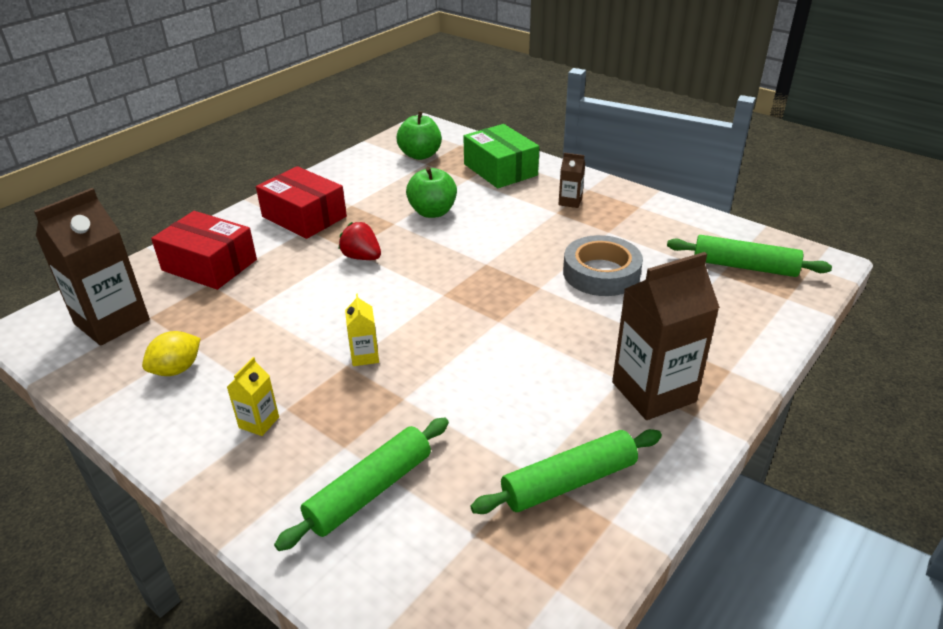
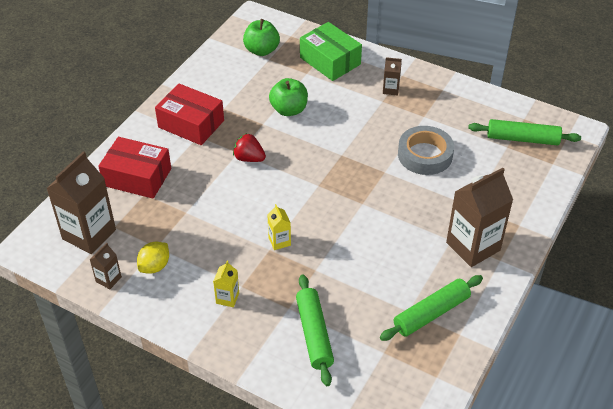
camera: 10 degrees left, 10 degrees up
green rolling pin [274,417,449,551] -> green rolling pin turned 45 degrees counterclockwise [296,274,334,386]
none -> brown carton [90,243,122,289]

